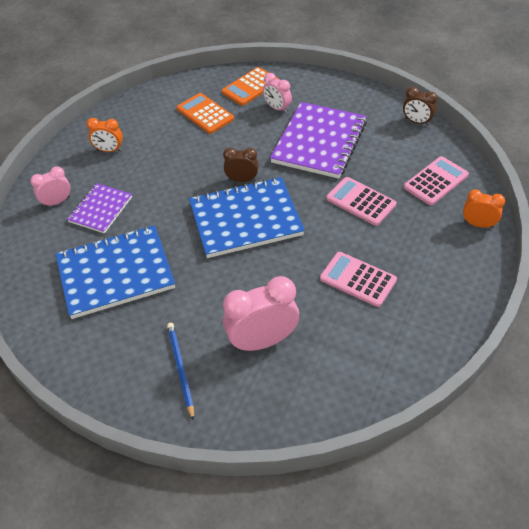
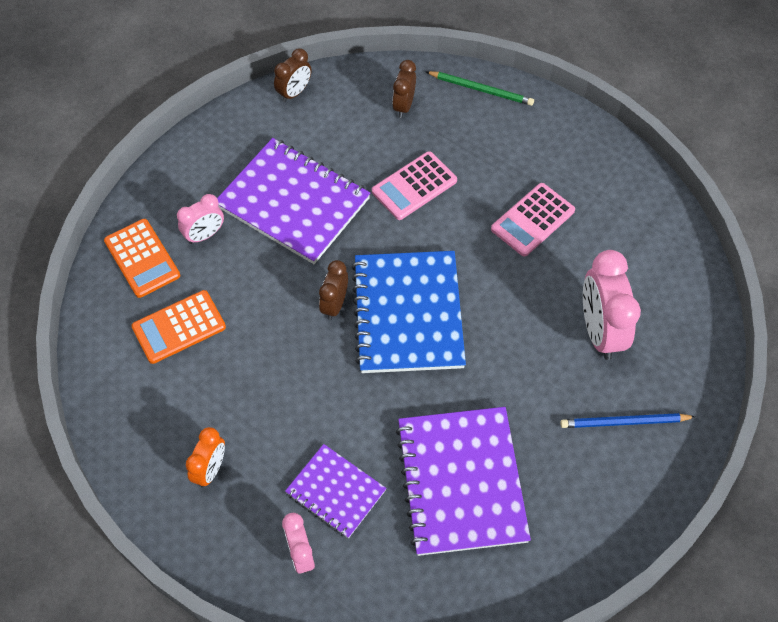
camera: 80 degrees left, 10 degrees up
blue notebook [55,225,175,319] -> purple notebook [396,407,531,556]
pink calculator [404,156,469,205] -> brown clock [392,60,416,118]
orange clock [463,189,505,228] -> green pencil [425,71,534,106]

